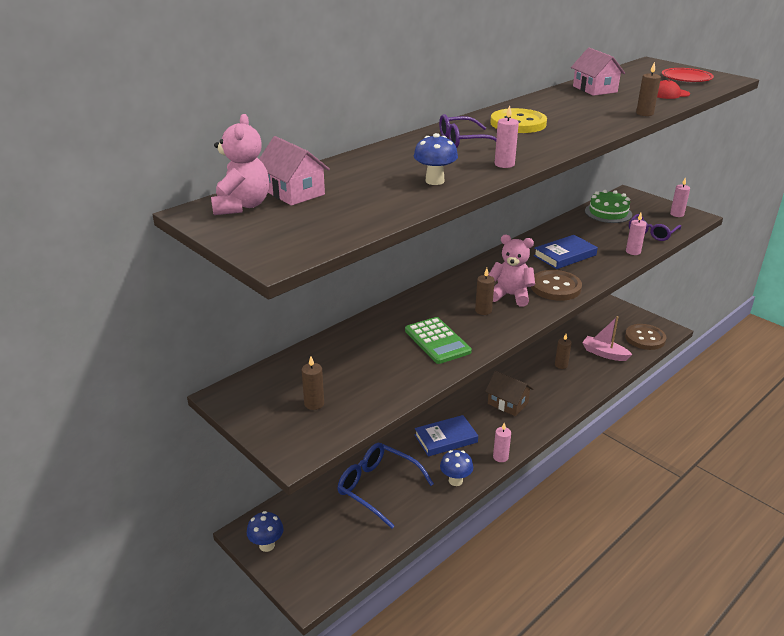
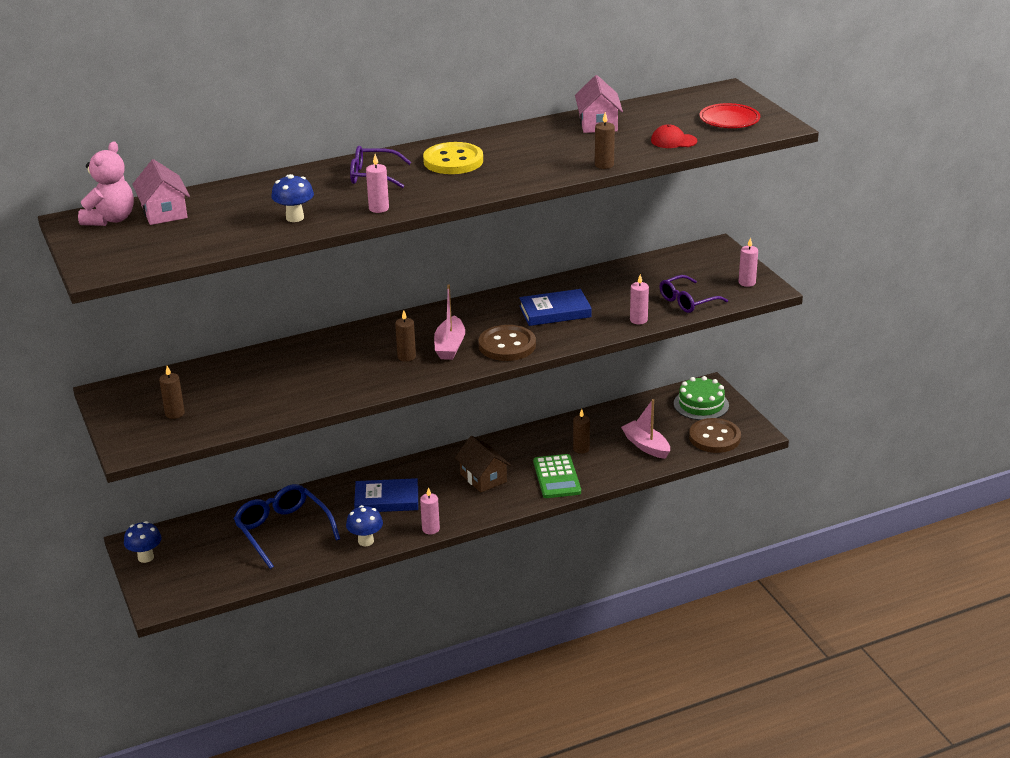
camera: 20 degrees right, 0 degrees up
green calculator [405,317,472,364] -> green calculator moved to [533,454,581,498]
pink teddy bear [488,235,535,307] -> pink boat [434,285,465,360]
green cake [585,190,632,223] -> green cake moved to [674,376,729,420]

